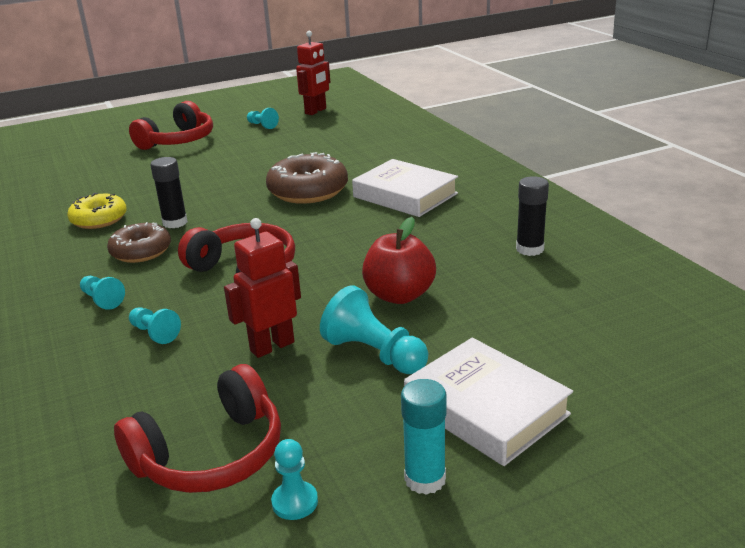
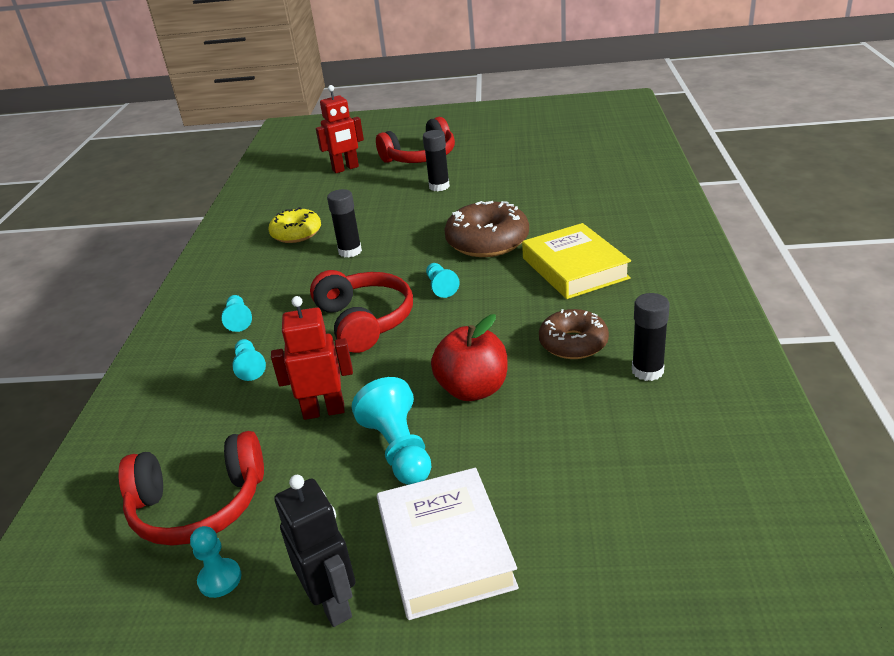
camera: 30 degrees right, 5 degrees up
brown donut [107,222,171,263] -> brown donut moved to [539,309,609,359]
turquoise pawn [247,108,279,129] -> turquoise pawn moved to [426,263,460,298]
red robot [296,31,330,115] -> red robot moved to [316,85,364,173]
white book [352,159,458,217] -> yellow book [522,223,631,299]
turquoise glue stick [401,379,446,495] -> black robot [274,475,355,627]
none -> black glue stick [423,130,450,191]

